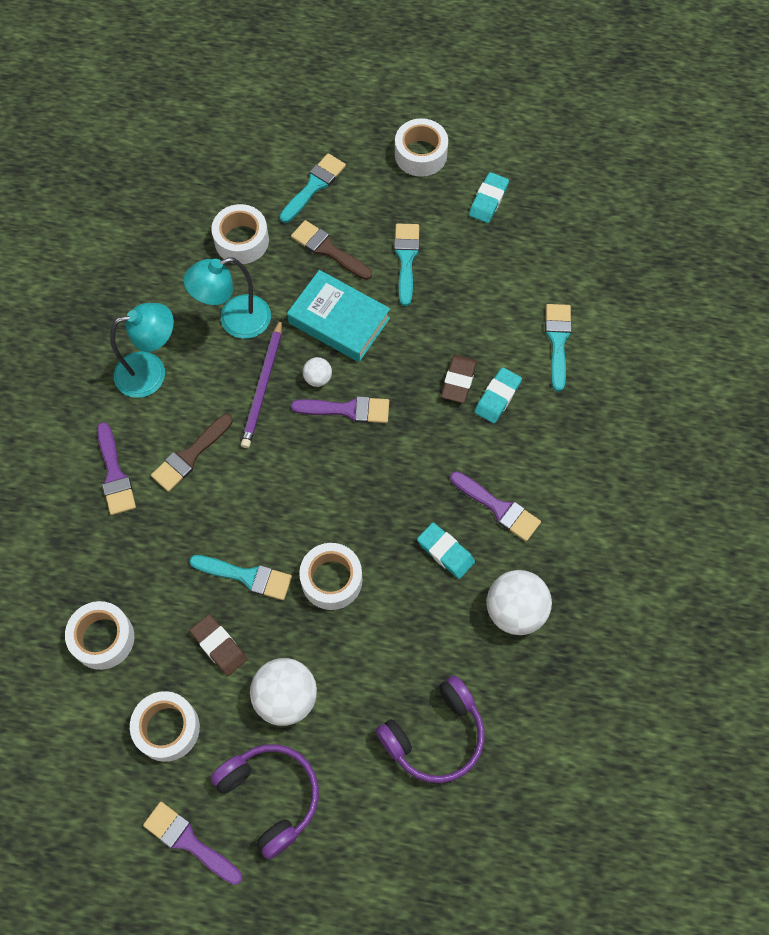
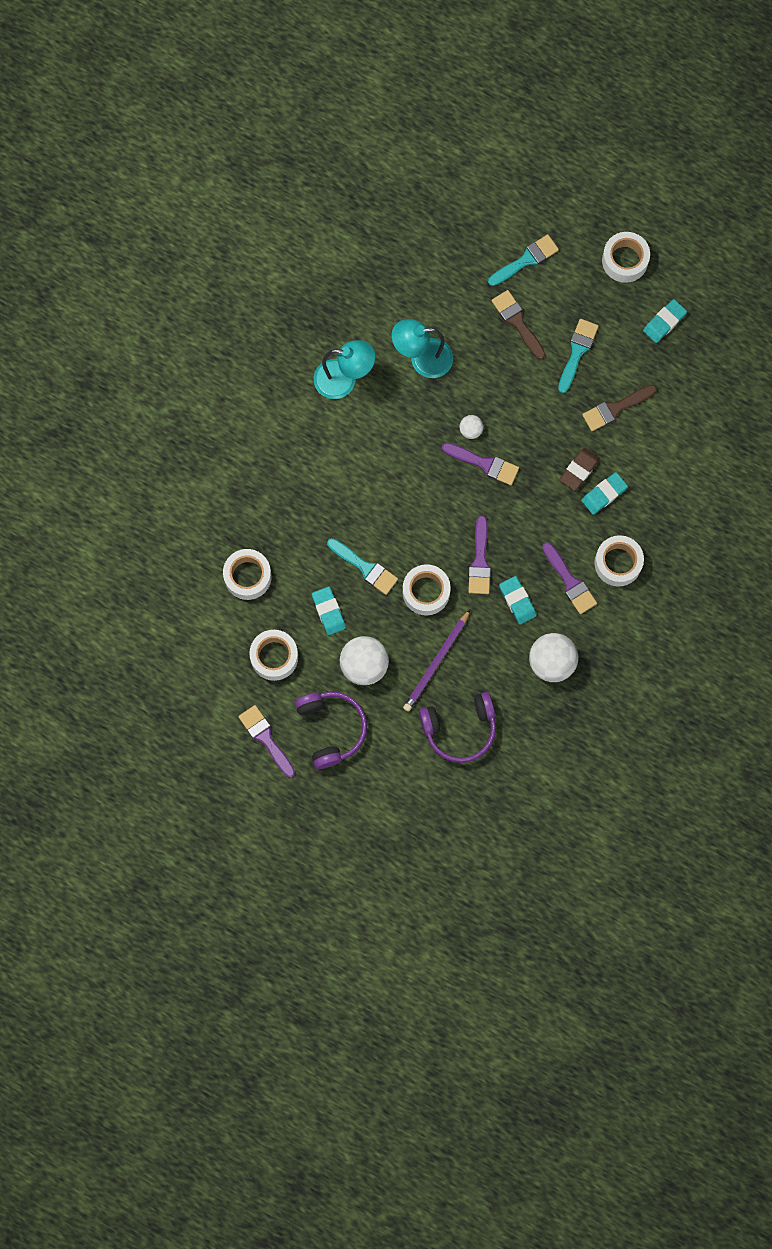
camera: 20 degrees right, 10 degrees up
purple brush [97,422,136,515] -> purple brush moved to [468,515,491,594]
brown brush [151,414,233,492] -> brown brush moved to [582,385,657,431]
brown eraser [190,614,247,676] -> turquoise eraser [312,586,346,635]
white tape [211,204,269,264] -> white tape moved to [594,535,644,587]
purple pencil [241,318,282,448] -> purple pencil moved to [403,610,470,712]
turquoise book [287,270,390,362] -> none
turquoise brush [545,304,572,391] -> none

